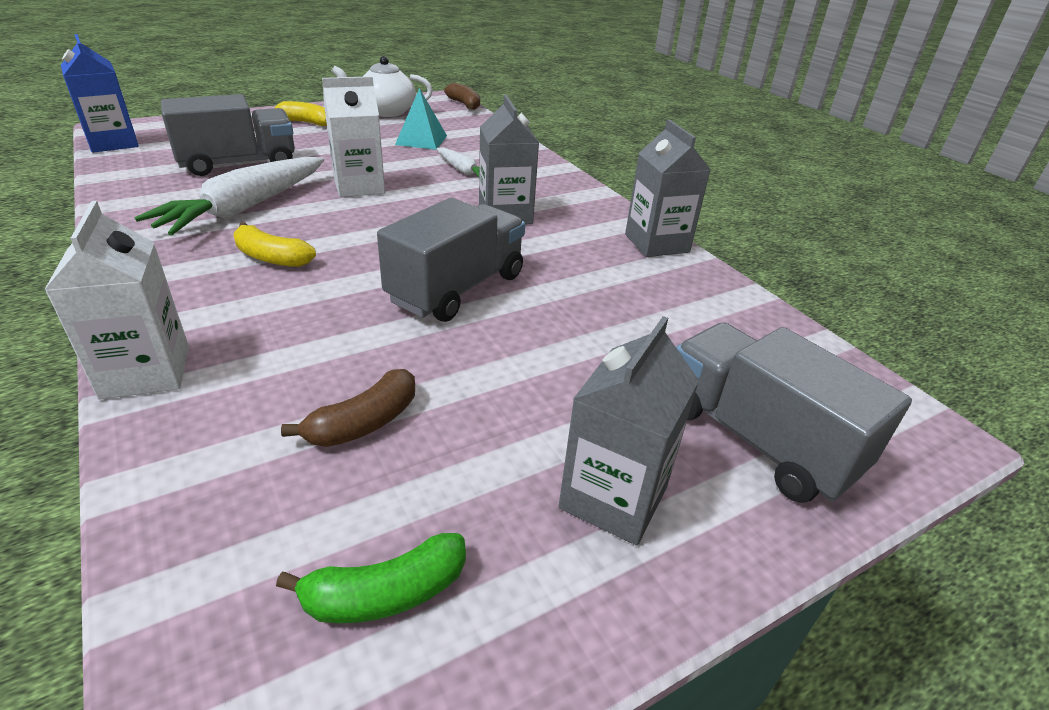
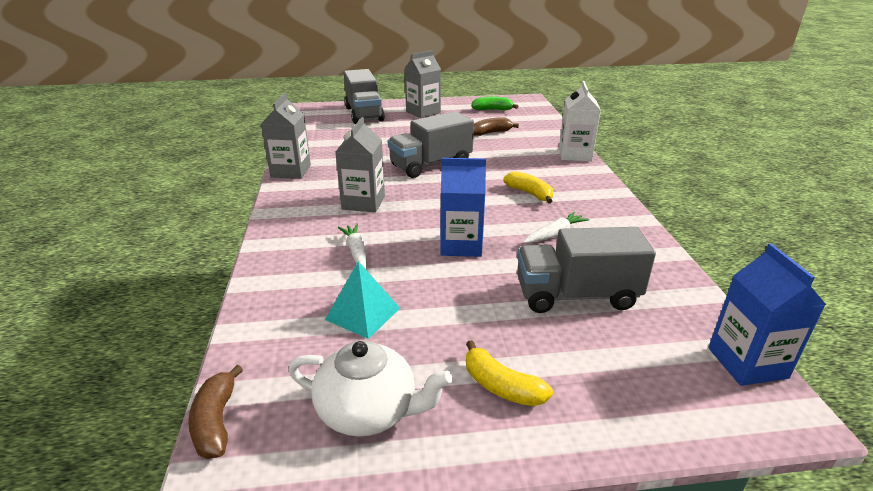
camera: 155 degrees left, 5 degrees down
white carrot [134,157,324,235] -> white carrot [523,212,589,243], size x0.51
white carton [322,76,385,197] -> blue carton [440,158,486,257]

